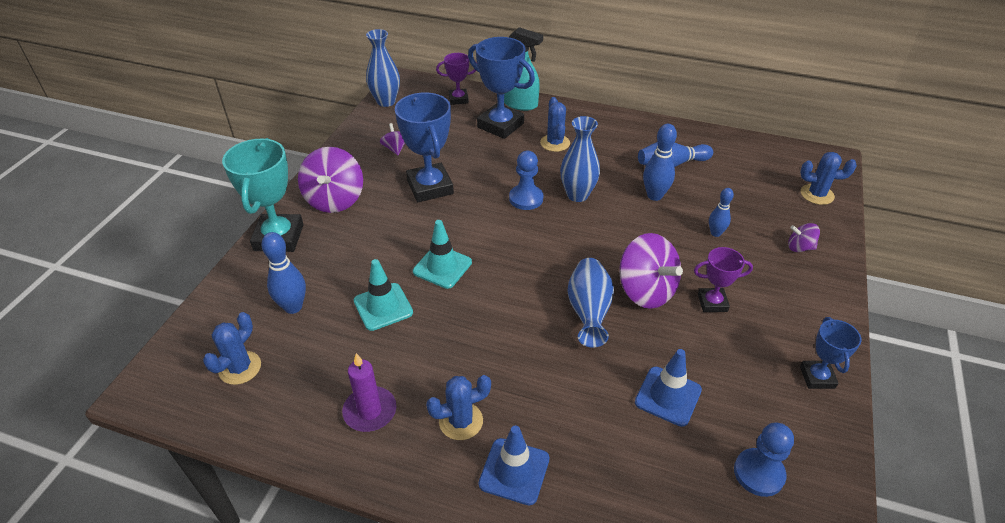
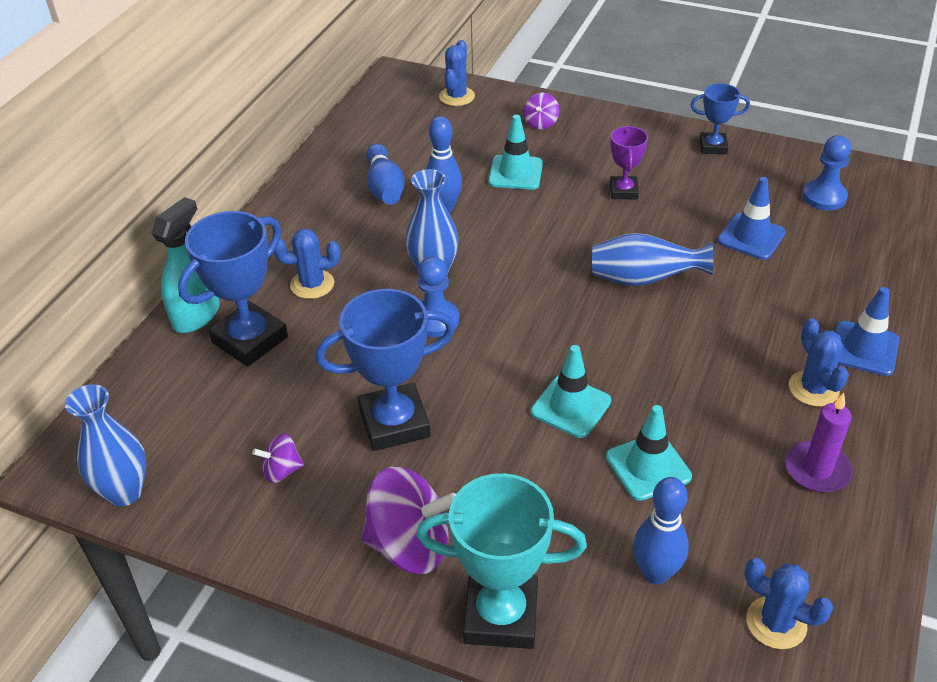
camera: 85 degrees left, 0 degrees up
purple trophy [436,53,477,105] -> none
purple spinning top [619,233,683,309] -> none
blue bowling pin [709,188,734,237] -> turquoise traffic cone [488,115,543,190]

